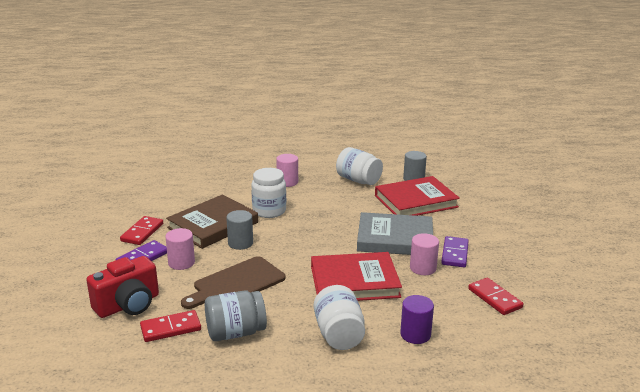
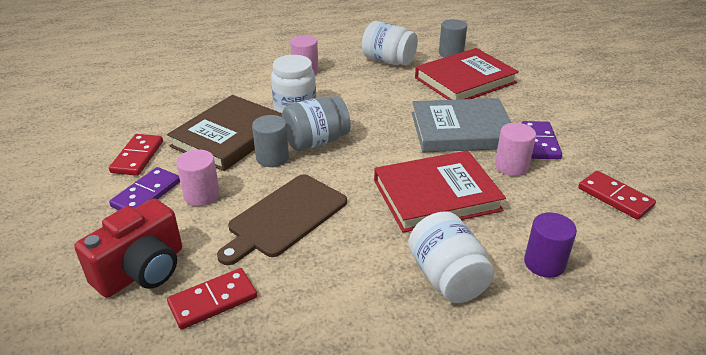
camera: 10 degrees left, 10 degrees up
grey jar [205,290,267,341] -> grey jar moved to [282,96,350,151]

